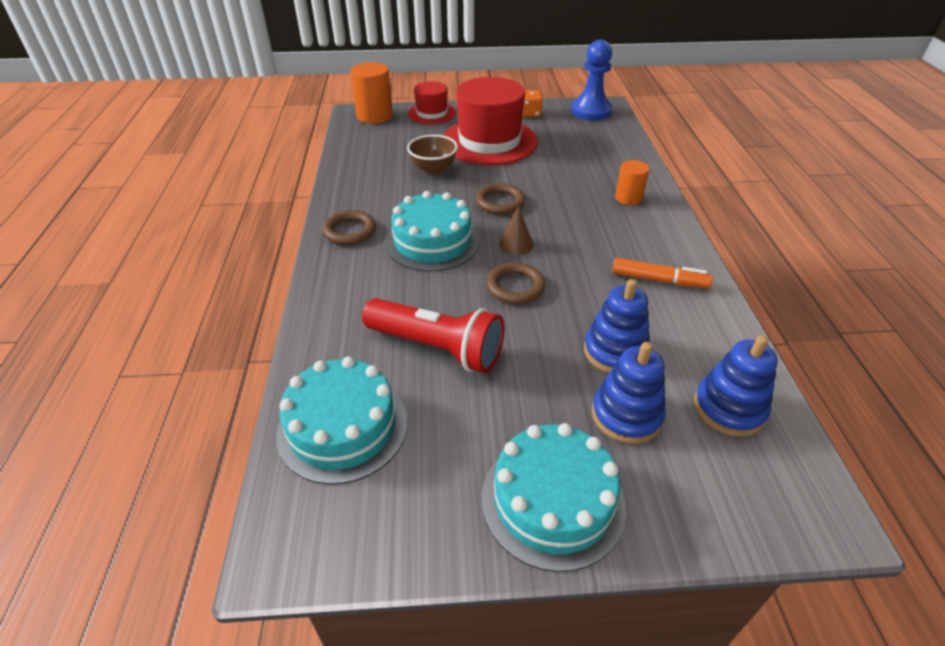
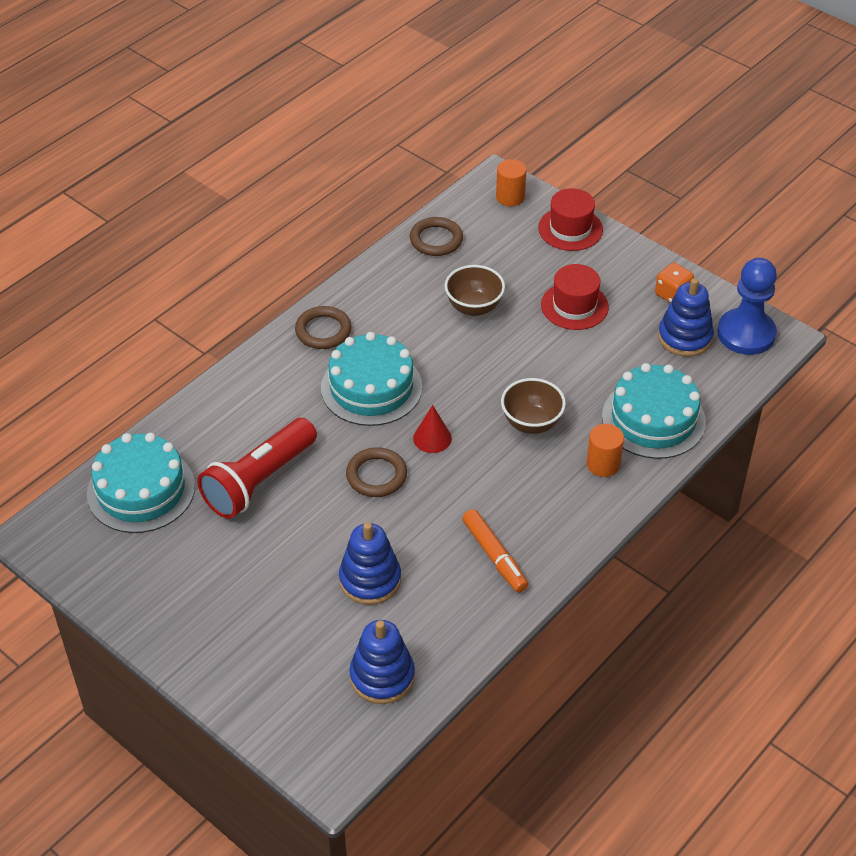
camera: 45 degrees right, 5 degrees up
orange cylinder [350,62,393,124] -> orange cylinder [496,159,527,206], size x0.61
red flashlight [362,298,504,373] -> red flashlight turned 60 degrees clockwise [197,418,317,519]
red hat [443,77,538,165] -> red hat [541,264,609,330], size x0.54
brown ring [476,183,525,215] -> brown ring moved to [410,217,463,256]
turquoise cake [481,423,626,572] -> turquoise cake moved to [602,363,706,459]
brown cone [499,206,533,255] -> red cone [413,405,452,453]
blue stacking toy [592,342,666,444] -> blue stacking toy moved to [658,278,714,357]
none -> brown bowl [501,378,566,434]

